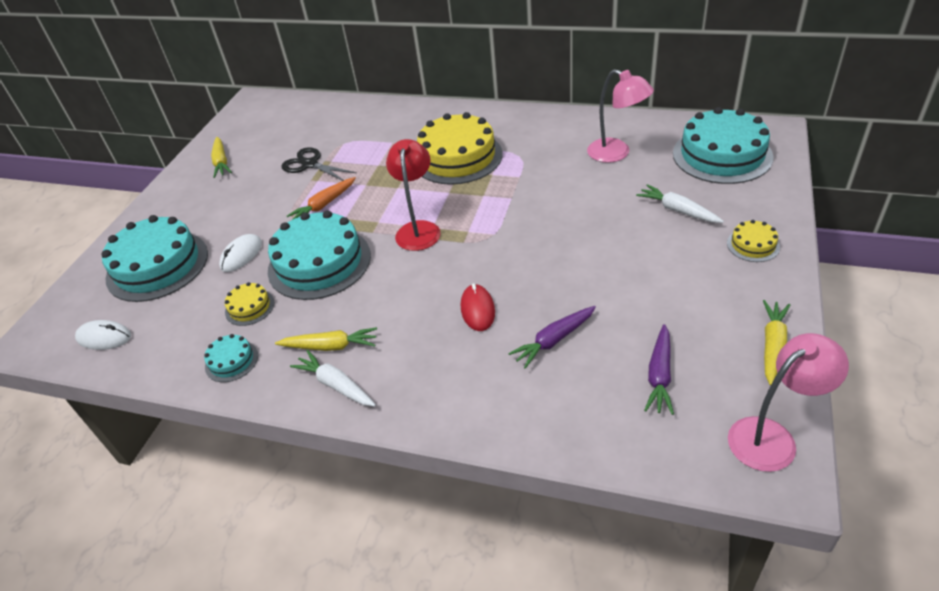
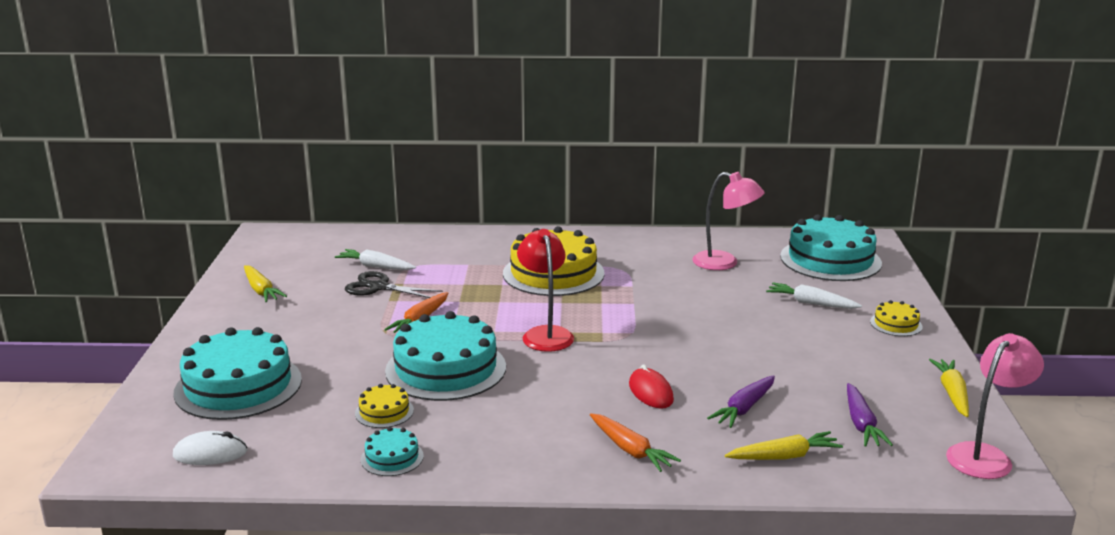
camera: 20 degrees left, 20 degrees down
white mouse [219,234,262,272] -> none
yellow carrot [275,327,377,351] -> yellow carrot moved to [725,431,843,460]
white carrot [290,350,376,407] -> white carrot moved to [335,249,416,270]
none -> orange carrot [590,413,681,472]

